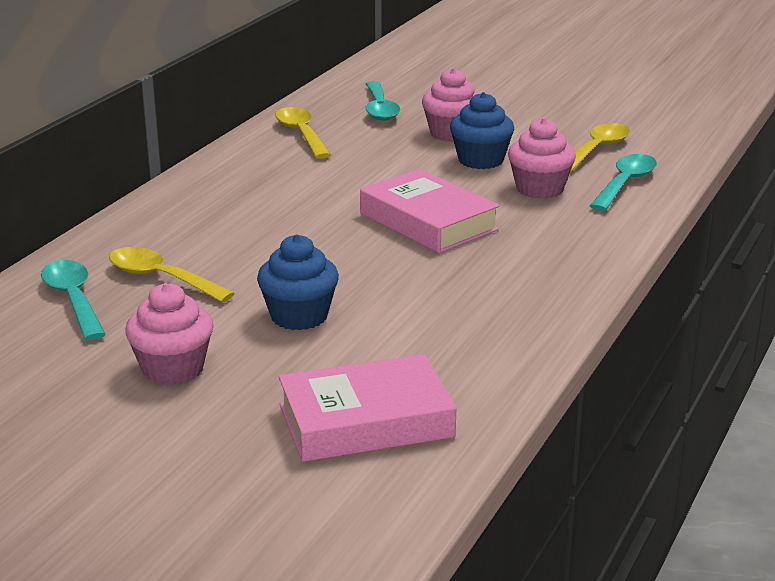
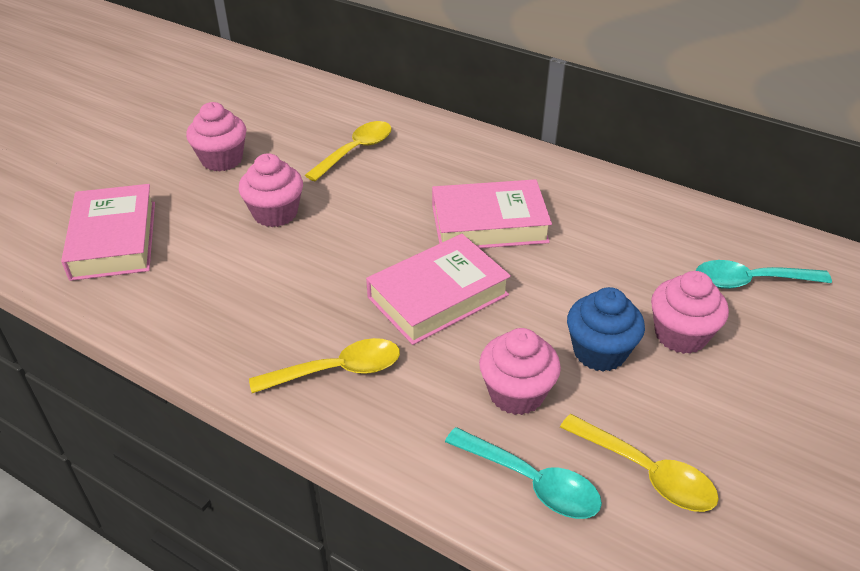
camera: 95 degrees right, 15 degrees up
turquoise spoon [41,260,106,340] -> none
blue cupcake [257,234,339,330] -> pink cupcake [239,153,303,227]
yellow spoon [275,107,331,159] -> yellow spoon moved to [249,338,400,393]
none -> pink book [432,179,552,248]

